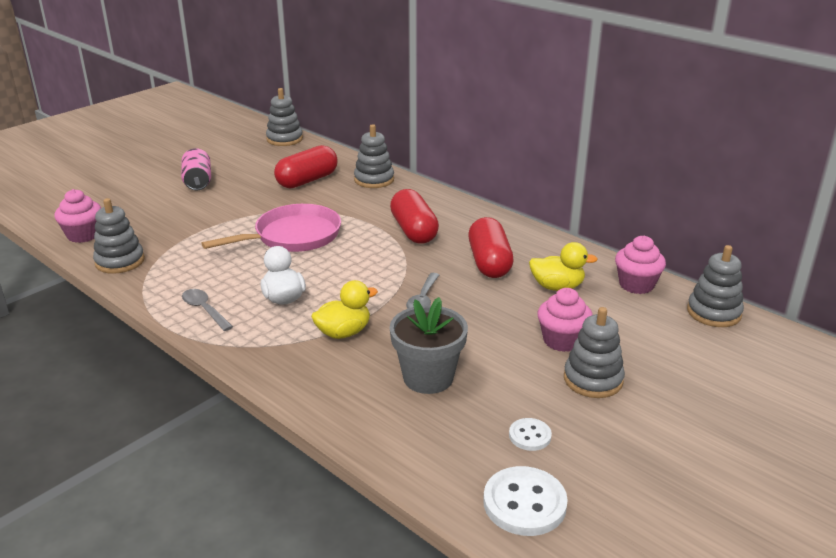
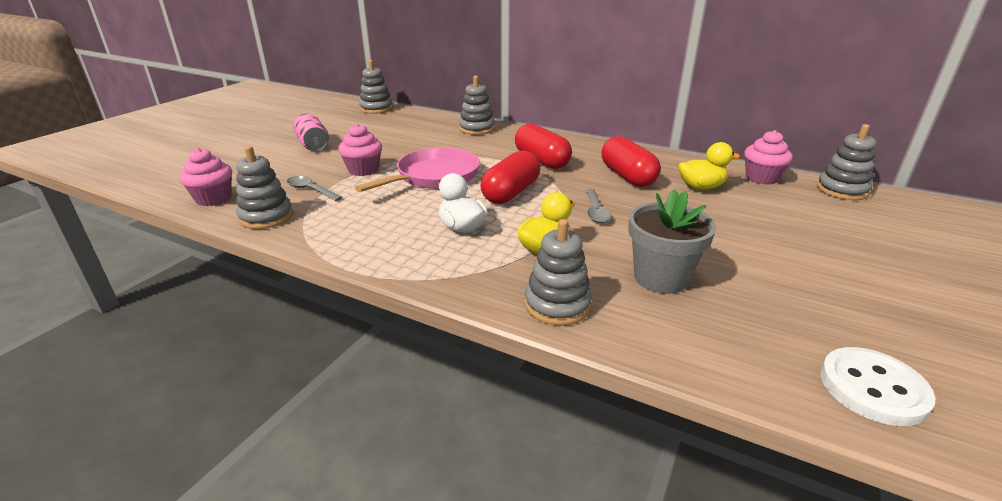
camera: 15 degrees left, 0 degrees up
grey spoon [182,289,233,331] -> grey spoon moved to [287,176,343,201]
red capsule [274,145,338,188] -> red capsule moved to [480,150,540,204]
white button [509,418,552,451] -> none
pink cupcake [538,288,593,352] -> pink cupcake moved to [338,123,382,176]
grey stacking toy [564,307,625,398] -> grey stacking toy moved to [525,219,592,326]

